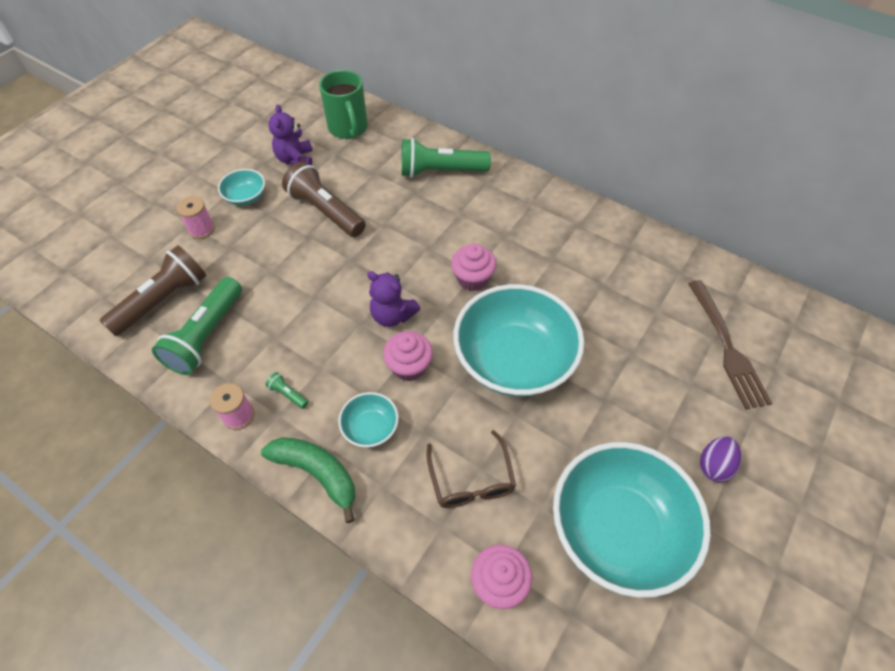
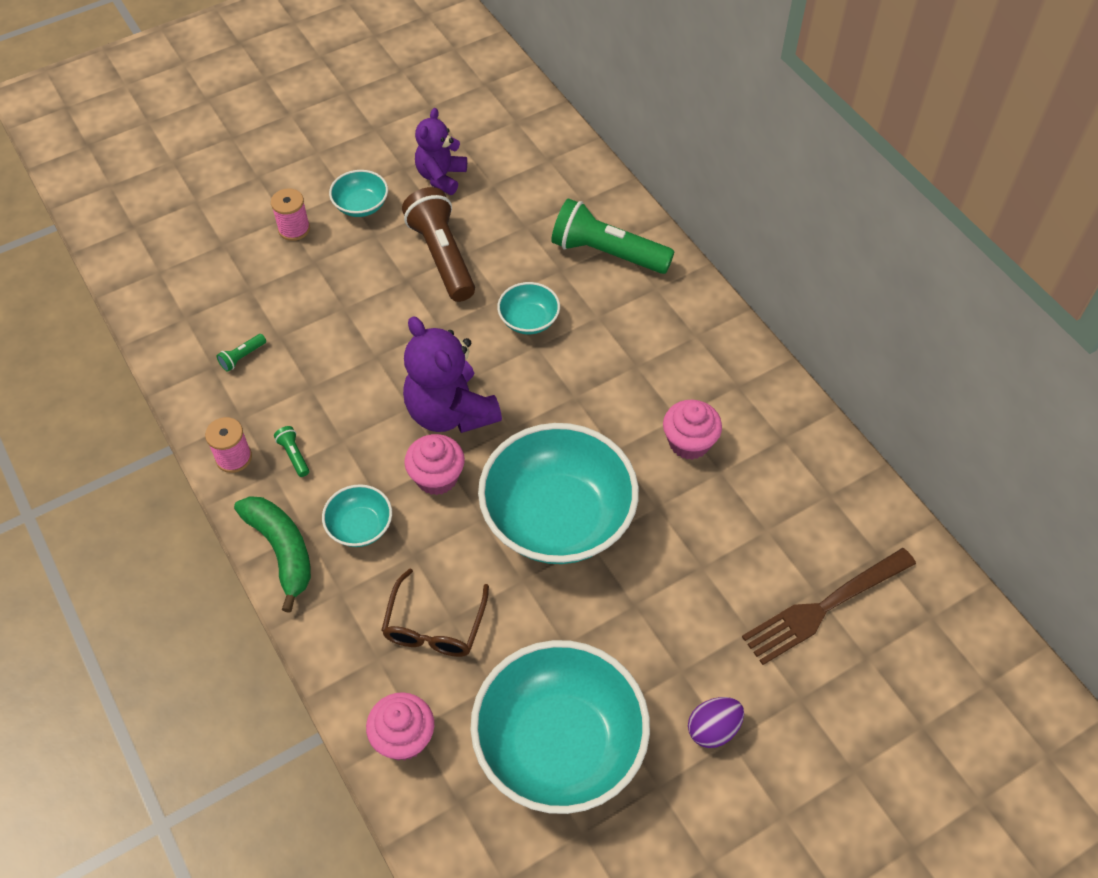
camera: 25 degrees right, 0 degrees up
brown flashlight [100,245,206,336] -> none
green flashlight [152,277,242,375] -> green flashlight [217,334,266,372], size x0.40
green mug [319,70,368,139] -> none
purple teddy bear [367,271,420,327] -> purple teddy bear [403,316,502,433], size x1.56
pink cupcake [451,244,496,291] -> pink cupcake moved to [663,400,722,460]
brown fork [688,280,772,409] -> brown fork turned 45 degrees clockwise [742,548,916,665]
none -> turquoise bowl [497,282,560,334]

